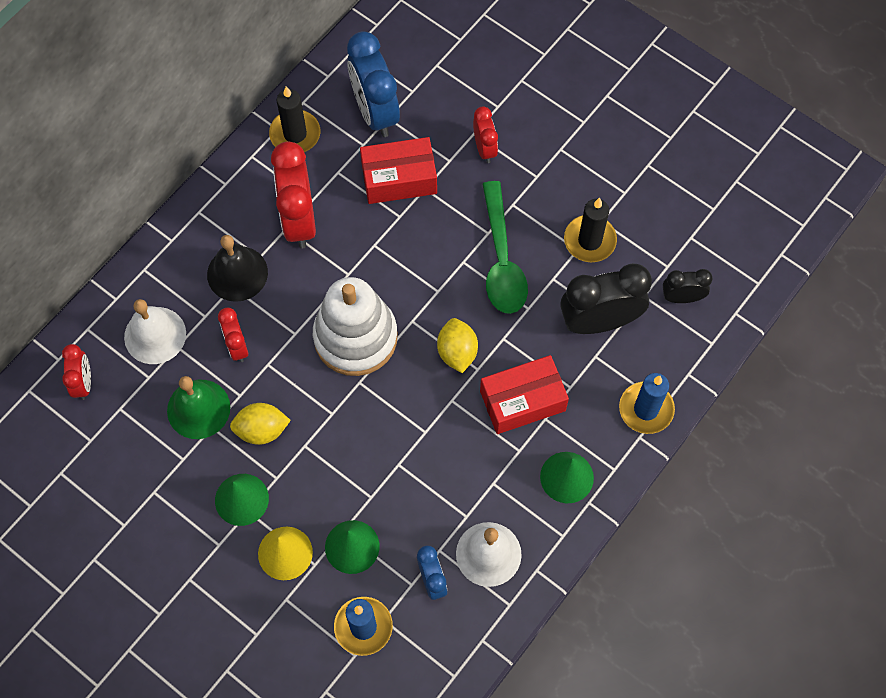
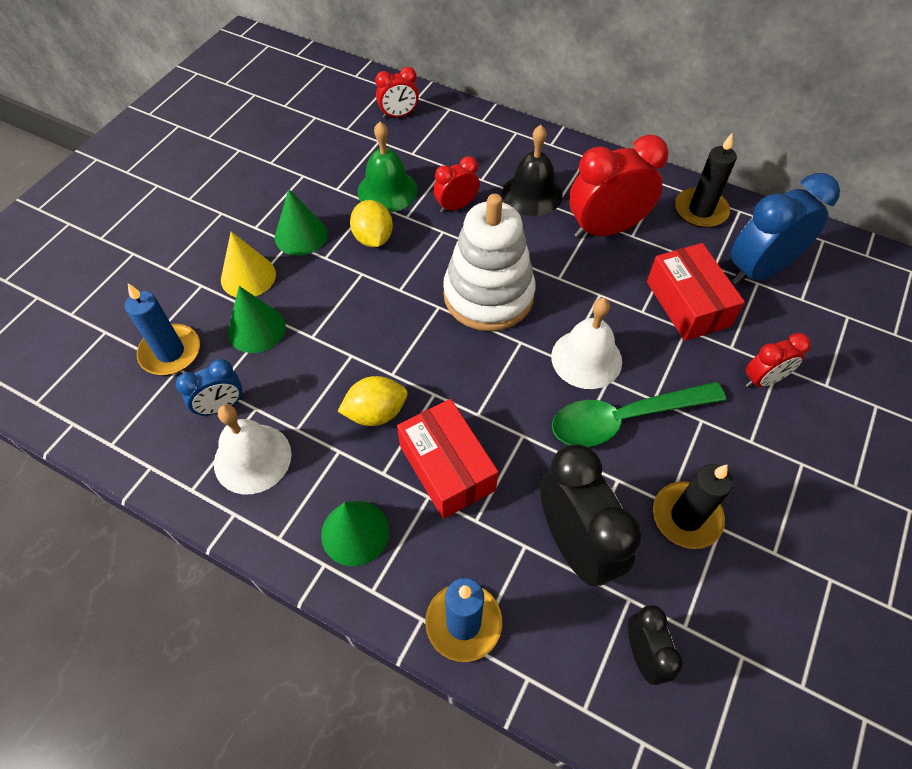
camera: 80 degrees right, 10 degrees down
white bell [124,299,186,364] -> white bell moved to [551,298,622,389]
yellow lemon [437,318,478,373] -> yellow lemon moved to [337,376,407,426]

